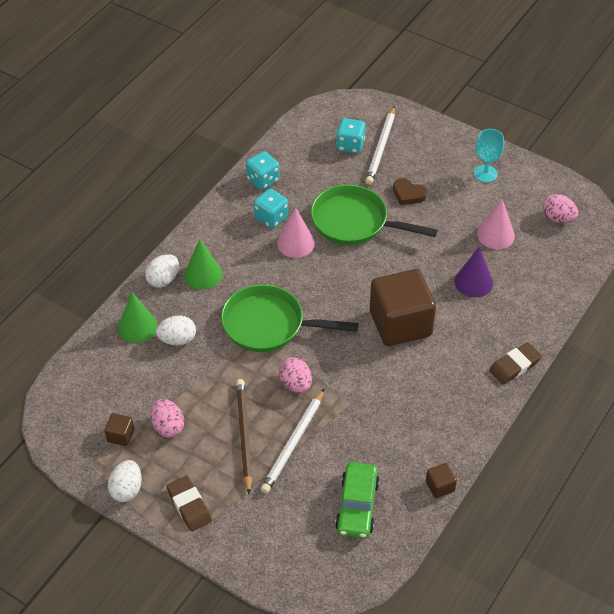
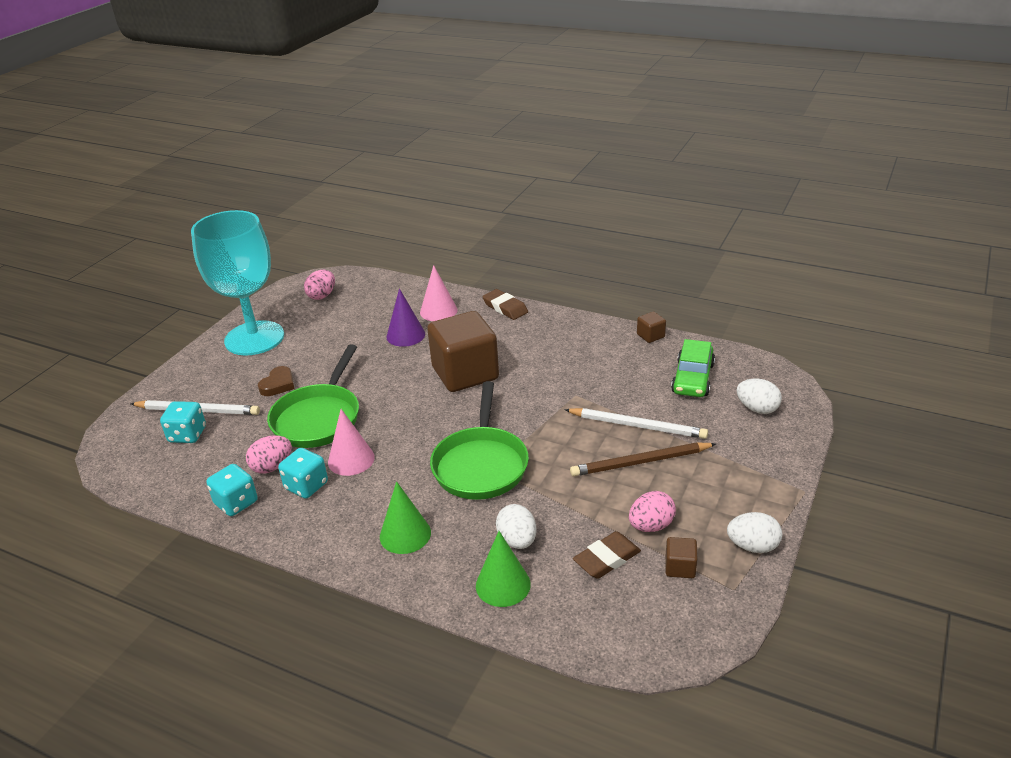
camera: 95 degrees left, 15 degrees down
white egg [145,254,179,288] -> white egg moved to [736,379,782,414]
brown eraser [167,476,212,531] -> brown eraser moved to [573,531,641,579]
pink egg [279,357,312,393] -> pink egg moved to [246,435,292,474]
green car [335,462,380,538] -> green car turned 105 degrees clockwise [671,339,715,397]
turquoise goblet [474,129,504,183] -> turquoise goblet [191,210,284,355], size x2.33
pink cone [477,199,515,249] -> pink cone moved to [420,265,457,321]

